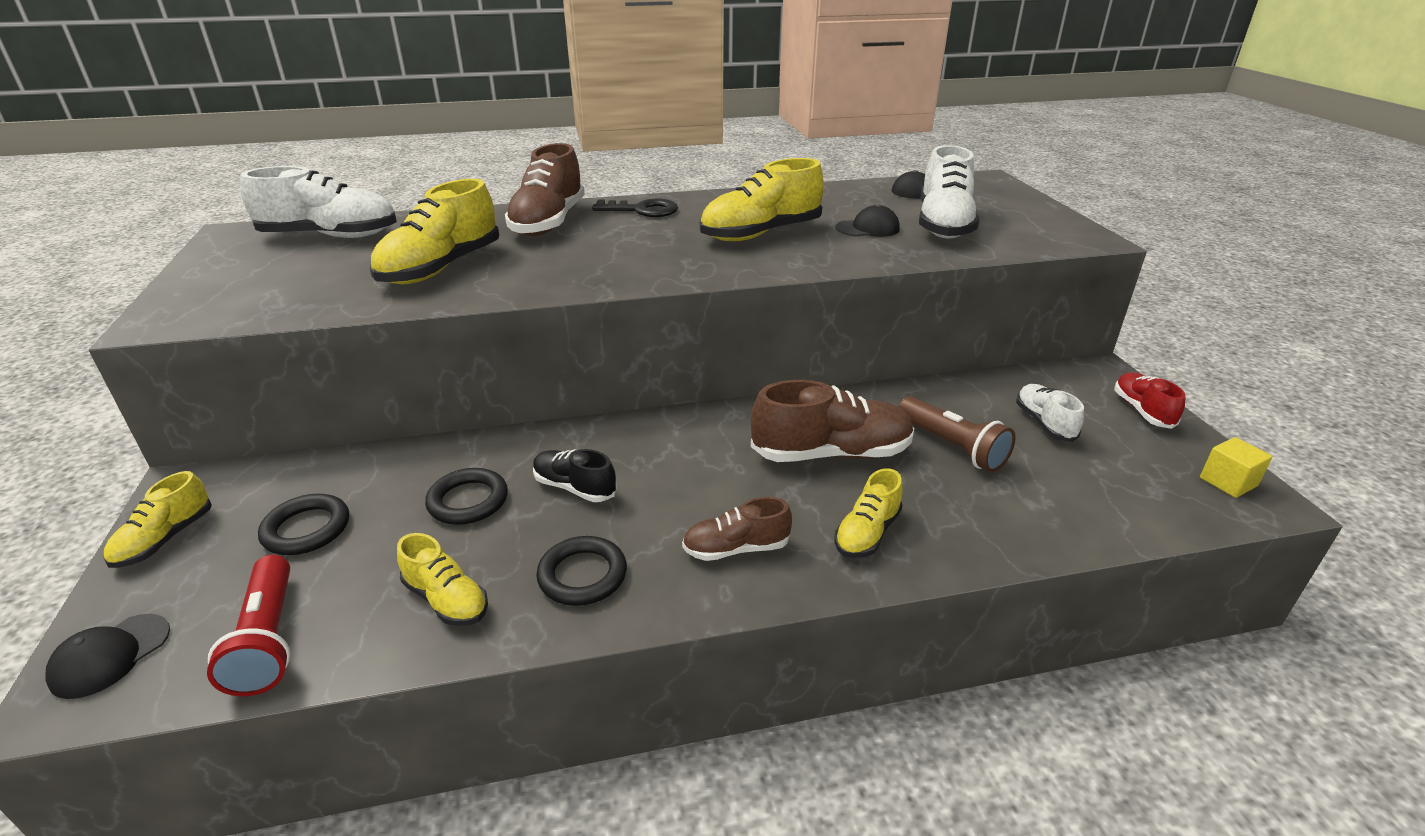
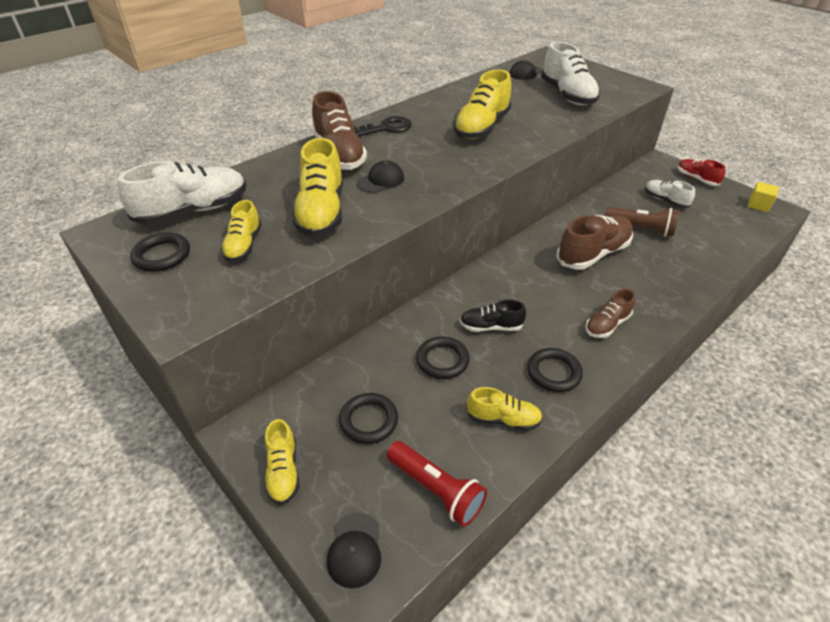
camera: 30 degrees left, 10 degrees up
yellow shoe [835,468,903,558] -> yellow shoe moved to [221,200,262,262]
black cap [836,204,900,237] -> black cap moved to [357,160,404,193]
none -> black ring [130,232,190,272]

